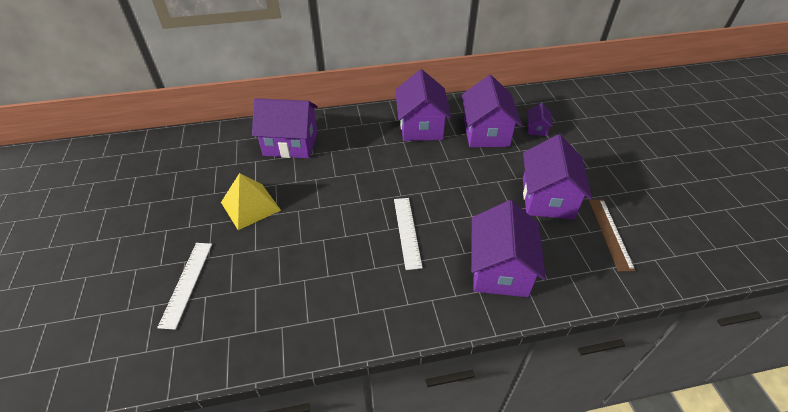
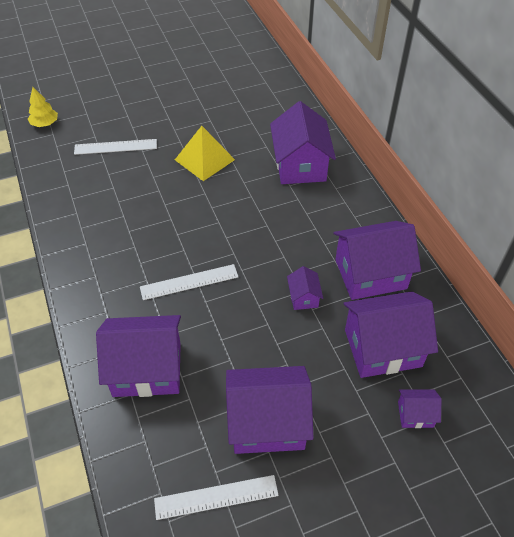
camera: 80 degrees right, 5 degrees up
brown ruler [589,199,636,272] -> white ruler [154,475,279,520]
none -> yellow tree [28,87,58,127]
none -> purple house [287,266,323,310]

